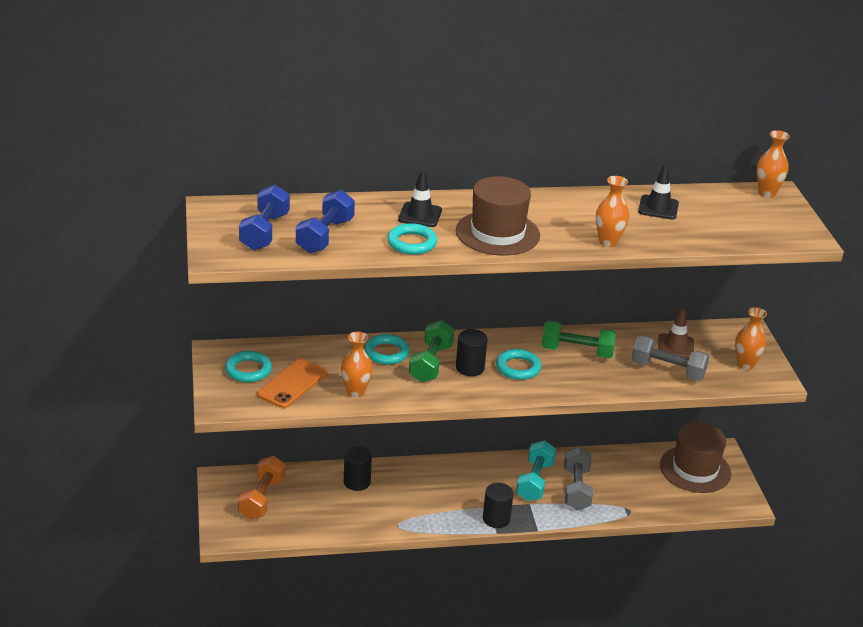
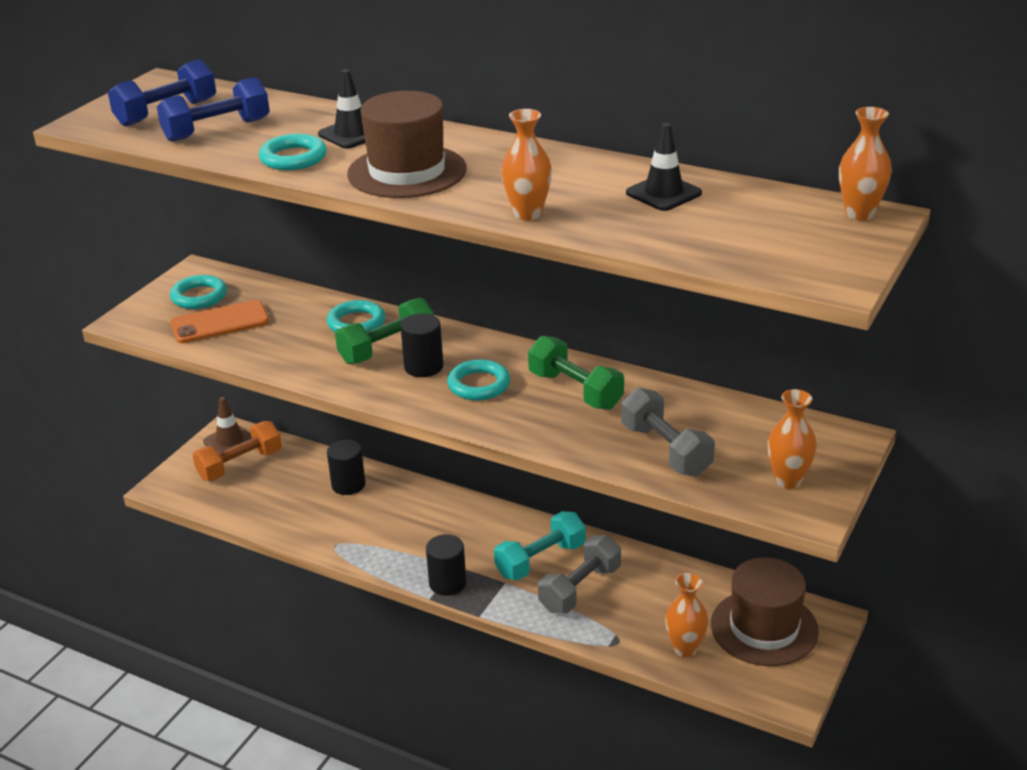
camera: 40 degrees right, 0 degrees up
orange vase [341,332,373,397] -> orange vase moved to [665,573,708,657]
brown traffic cone [658,308,694,358] -> brown traffic cone moved to [203,397,252,453]

